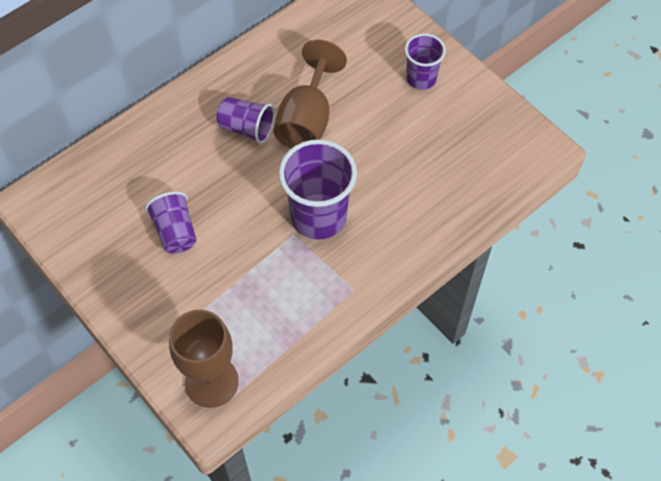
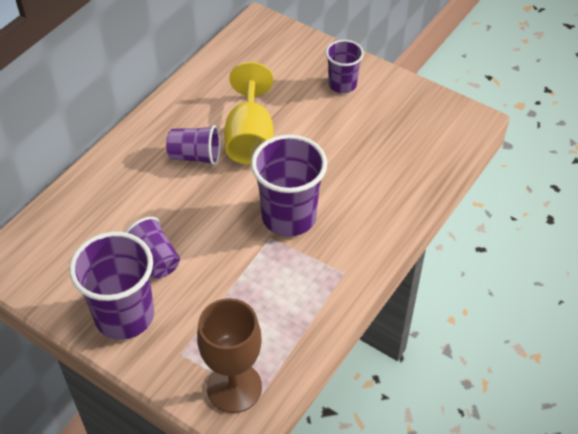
camera: 15 degrees left, 10 degrees down
brown goblet [273,40,347,148] -> yellow goblet [224,62,274,165]
none -> purple cup [69,232,154,340]

